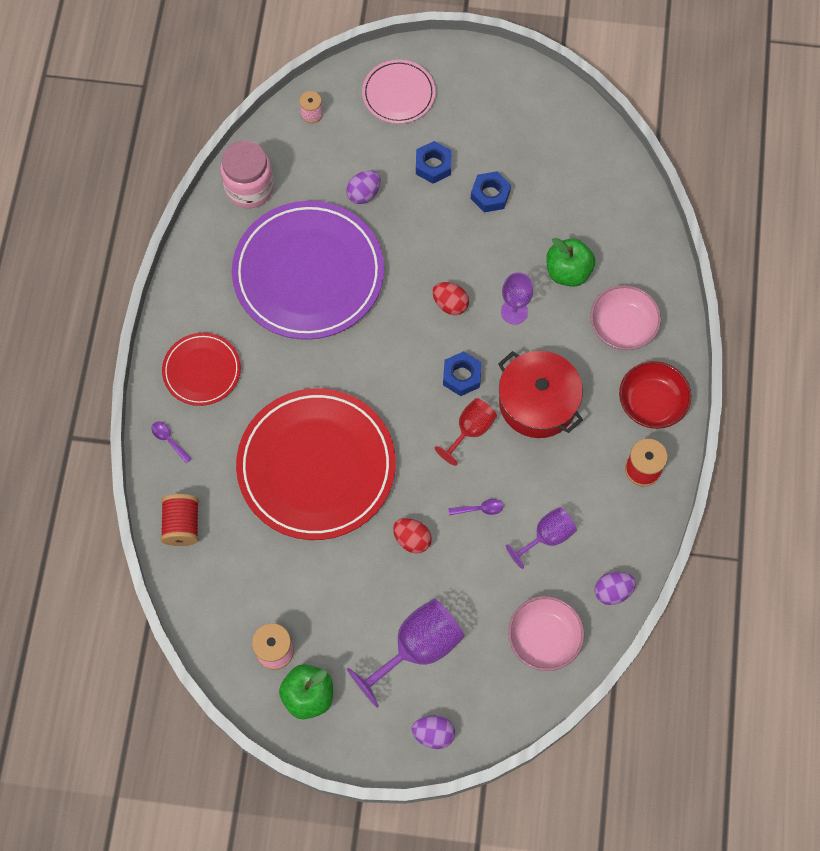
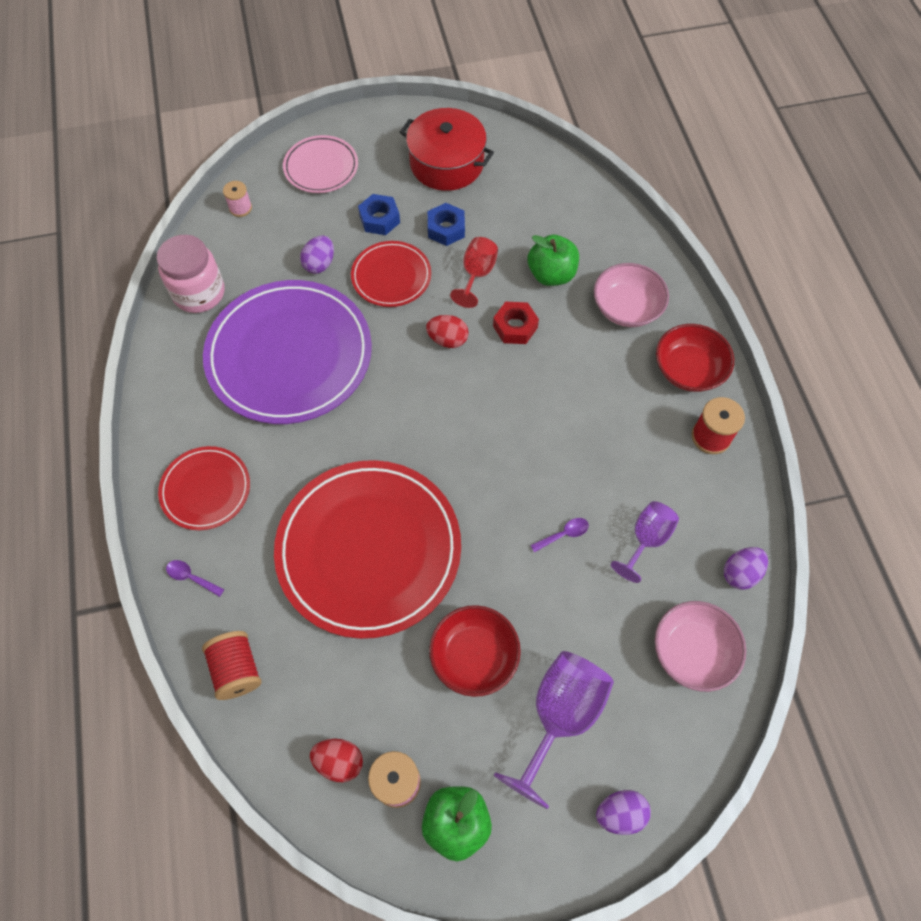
camera: 20 degrees left, 5 degrees down
red egg [393,518,432,554] -> red egg moved to [310,739,363,782]
red goblet [435,398,497,466] -> red goblet moved to [450,237,498,308]
blue nut [443,351,482,396] -> none
red pot [498,351,583,438] -> red pot moved to [400,108,494,191]
purple goblet [501,272,533,324] -> red nut [493,302,539,344]
none -> red plate [351,241,431,307]
none -> red bowl [429,605,521,697]

